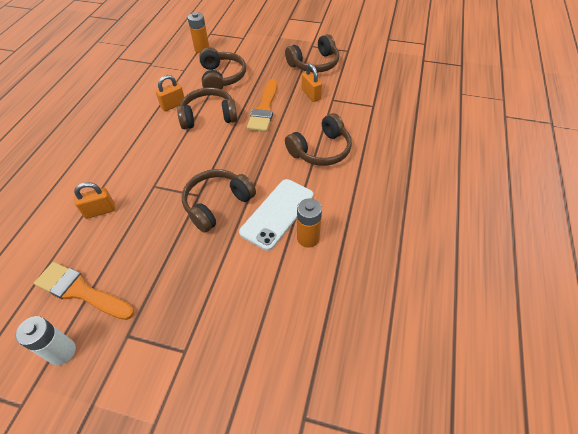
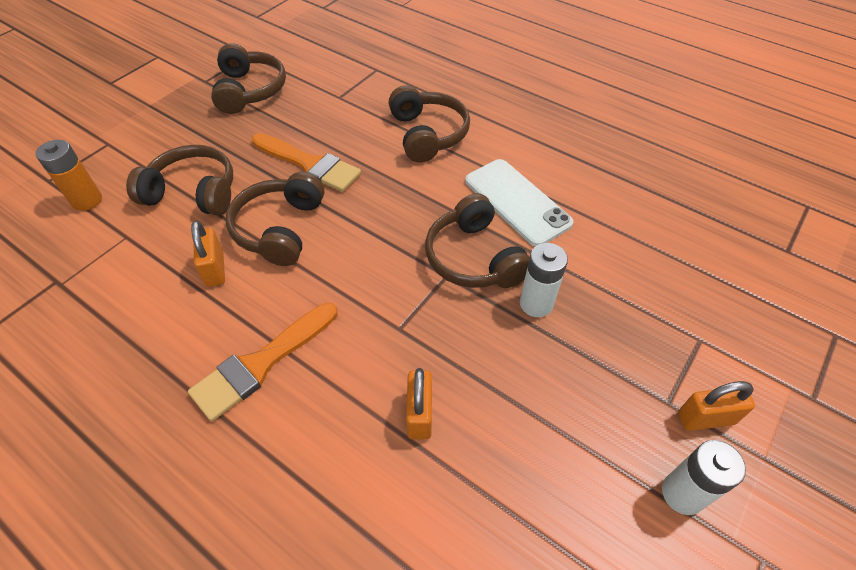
camera: 70 degrees left, 0 degrees up
orange brush [34,262,134,320] -> orange brush moved to [188,303,337,421]
orange battery [297,199,322,248] -> none
orange padlock [302,64,322,102] -> orange padlock moved to [678,381,755,431]
none -> white battery [520,243,568,317]

